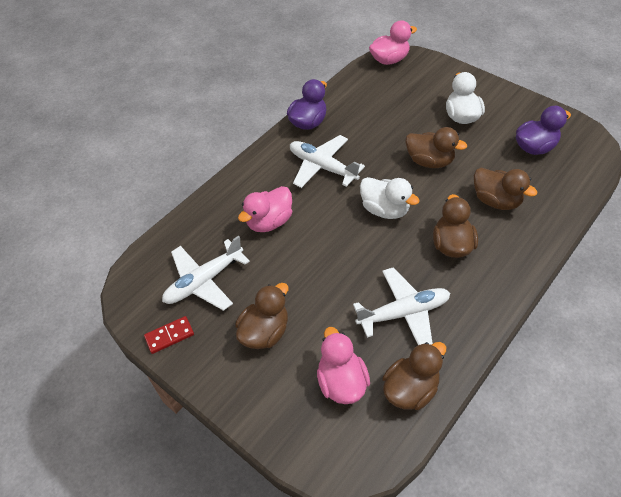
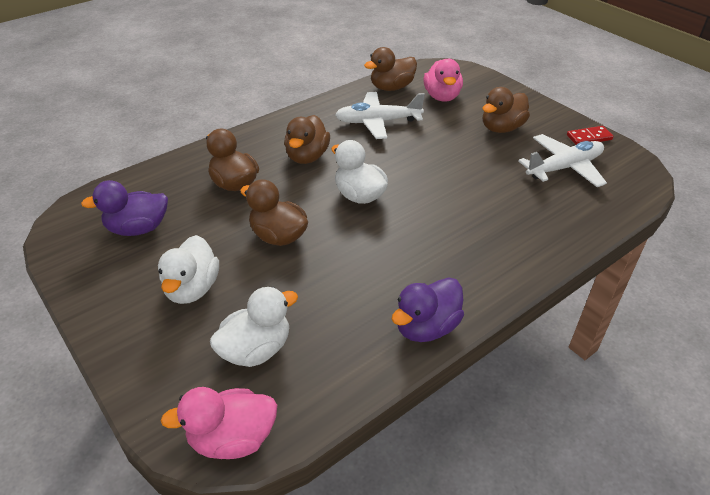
camera: 170 degrees left, 10 degrees down
pink duck [238,186,292,232] -> none
white plane [290,135,365,188] -> none
none -> white duck [210,287,298,367]

